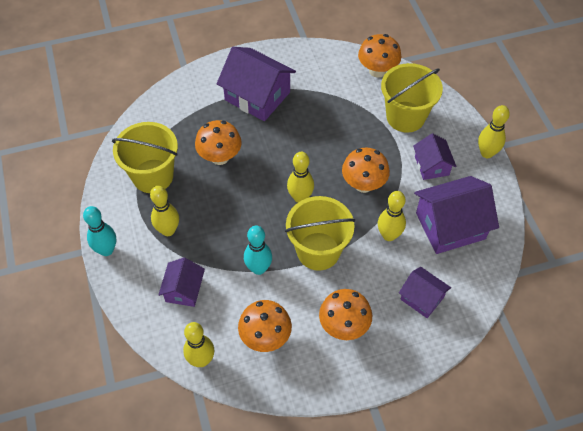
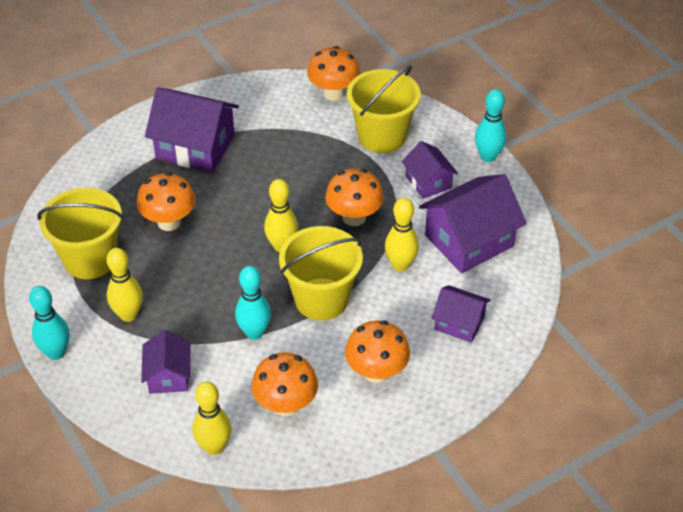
camera: 15 degrees left, 10 degrees down
yellow bowling pin [478,105,510,158] -> turquoise bowling pin [475,89,507,162]

